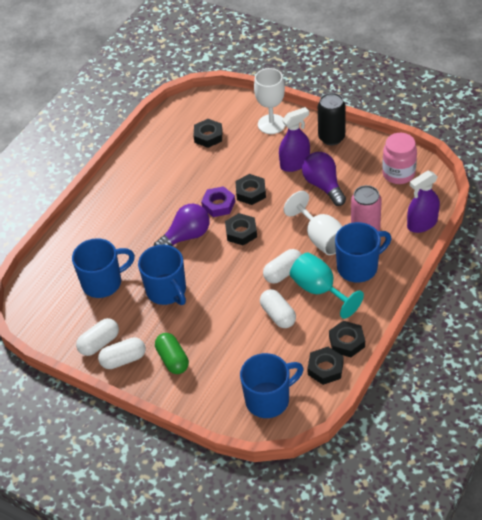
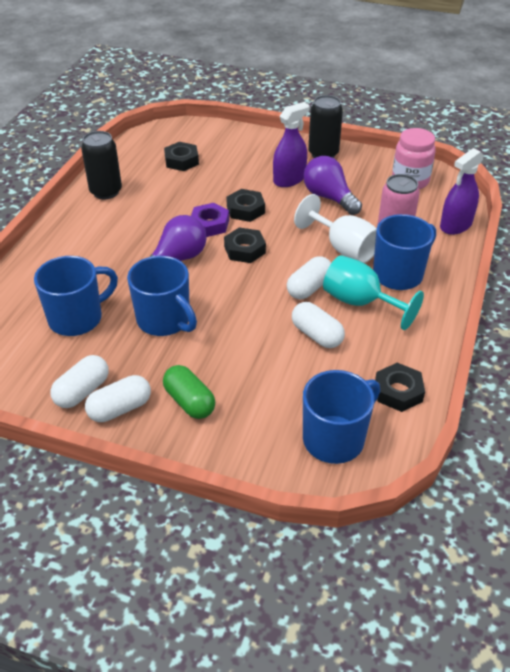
camera: 15 degrees left, 5 degrees down
white goblet [254,68,286,134] -> none
black nut [329,321,365,357] -> none
none -> black can [81,131,122,199]

